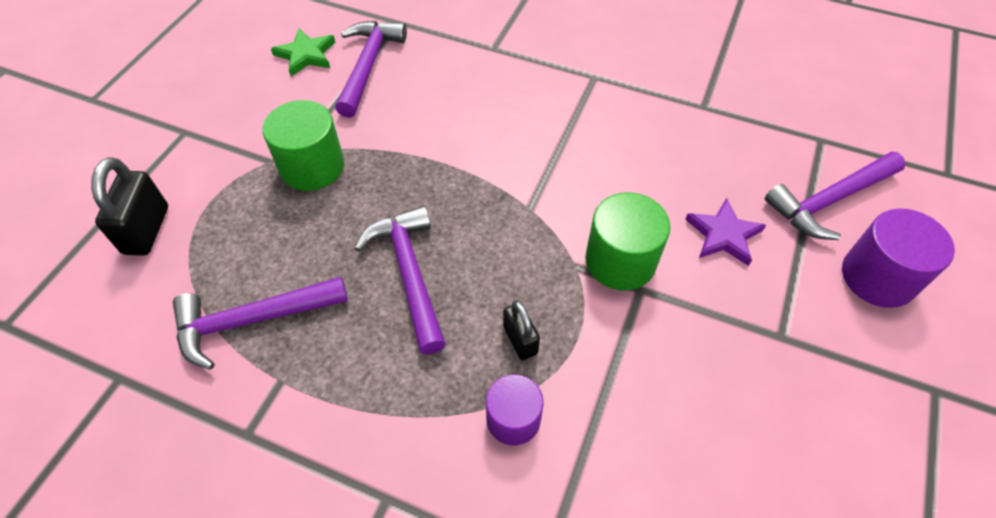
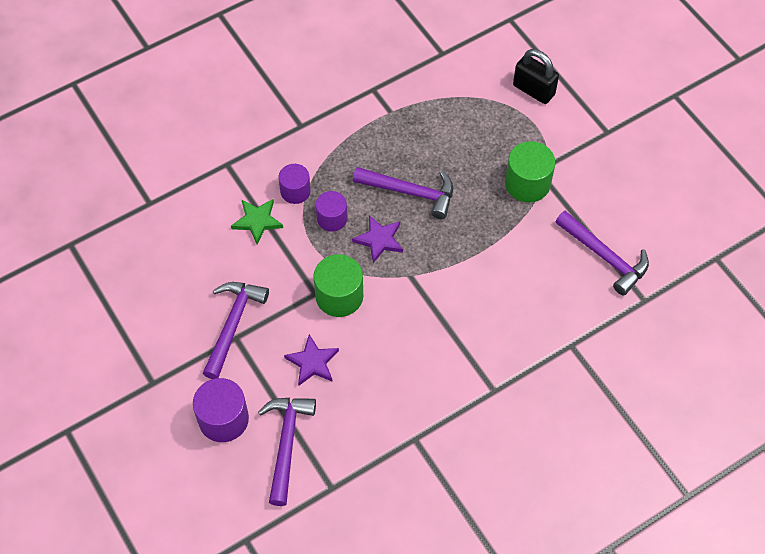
camera: 125 degrees right, 5 degrees up
purple hammer [173,277,348,370] -> purple hammer moved to [203,282,269,379]
green star [271,29,335,76] -> green star moved to [231,199,283,244]
black padlock [503,300,540,360] -> purple cylinder [316,191,347,232]
none -> purple star [352,215,403,263]

